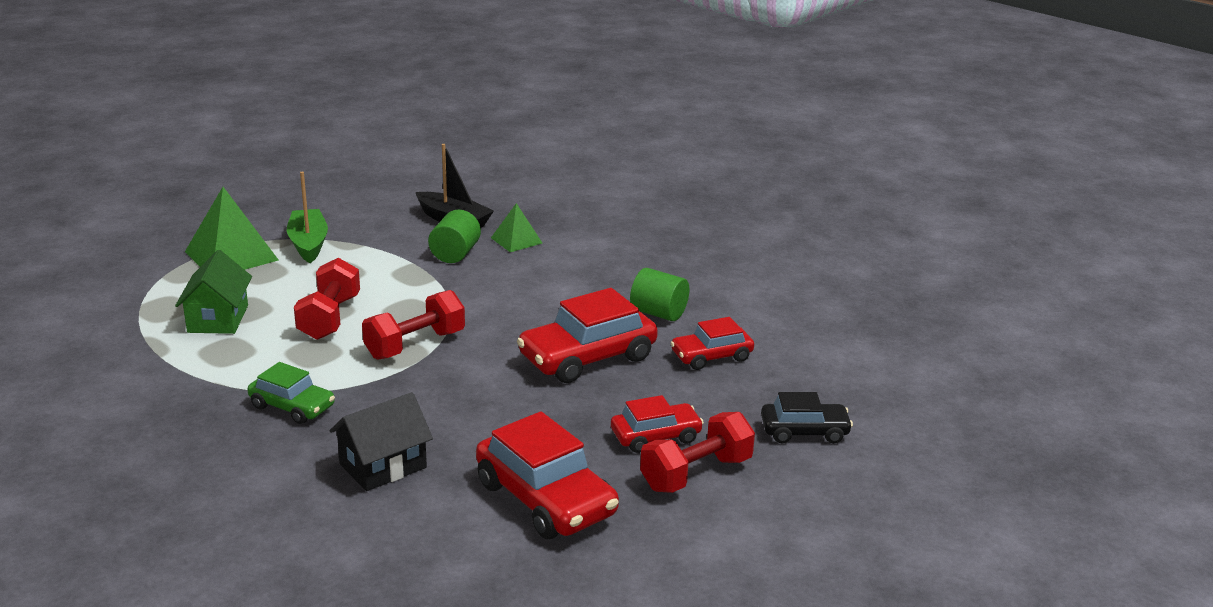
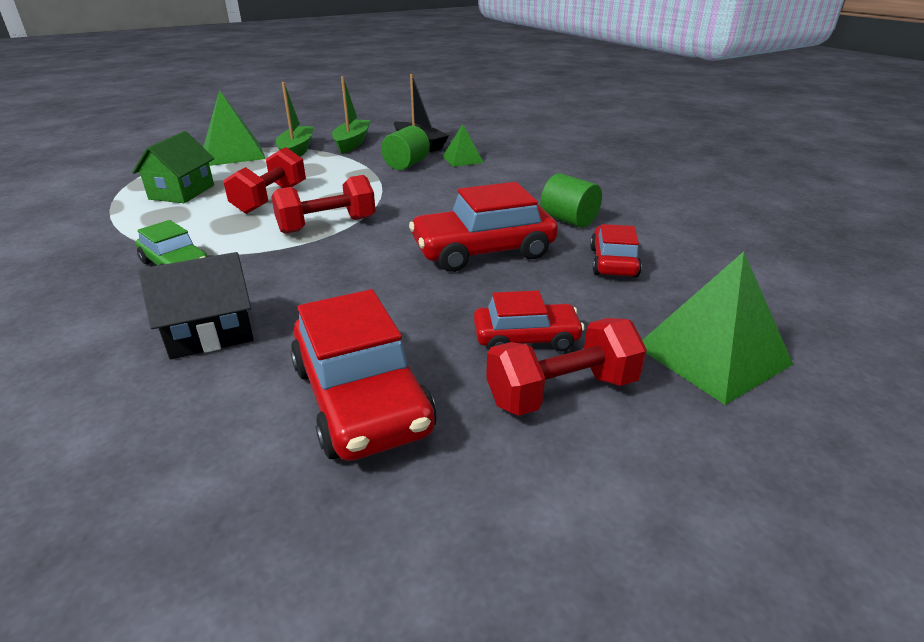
camera: 15 degrees right, 5 degrees up
red car [670,317,754,370] -> red car turned 105 degrees clockwise [590,224,642,277]
black car [761,392,853,443] -> green pyramid [642,251,793,405]
none -> green boat [332,76,371,154]

